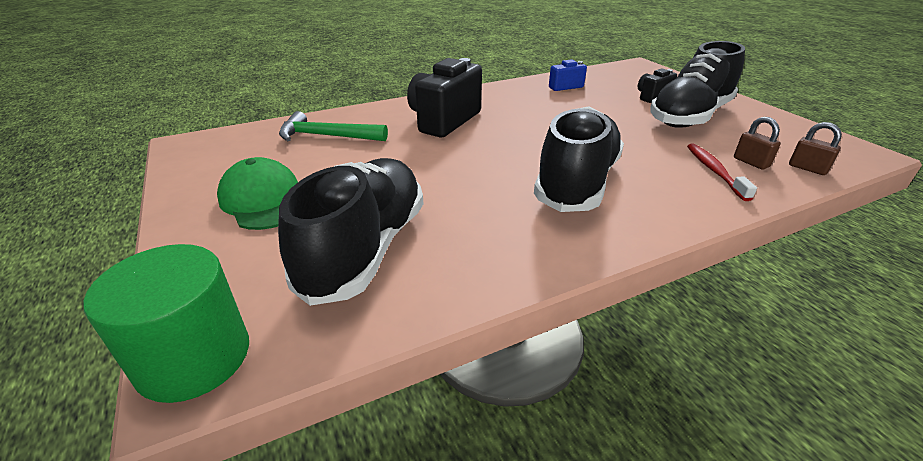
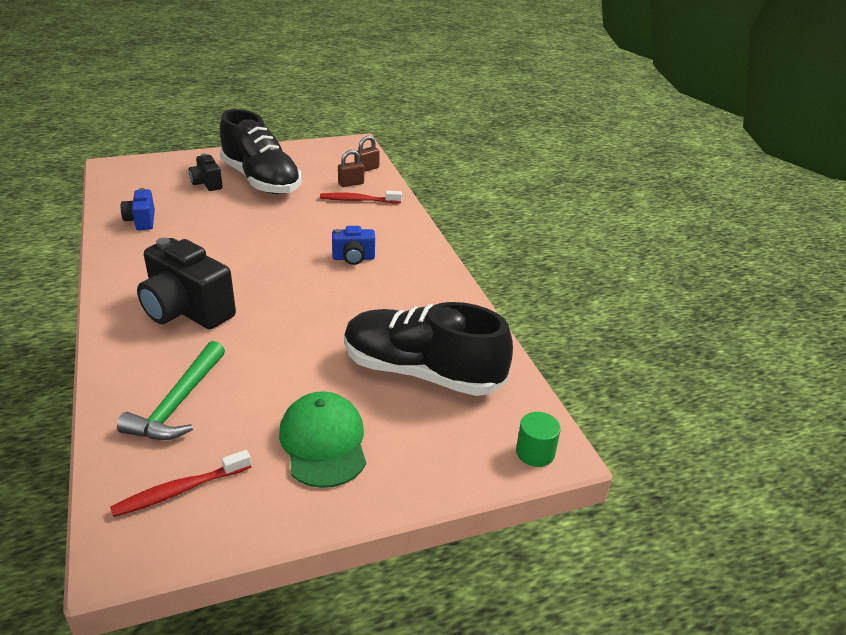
camera: 85 degrees left, 0 degrees up
green cylinder [84,244,249,403] -> green cylinder [516,412,561,467], size x0.51
green cap [217,157,298,230] -> green cap turned 105 degrees clockwise [279,391,366,488]
black shoe [534,106,624,212] -> blue camera [332,226,375,265]
none -> red toothbrush [110,450,251,517]

